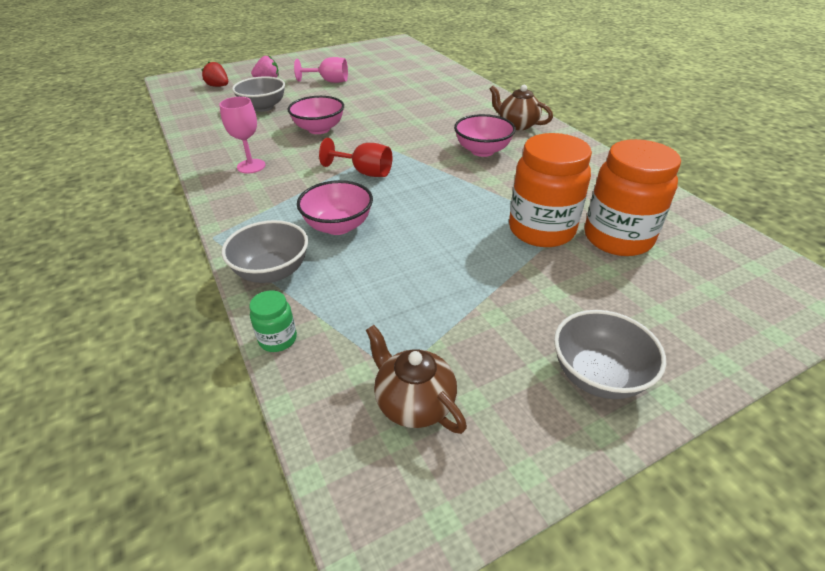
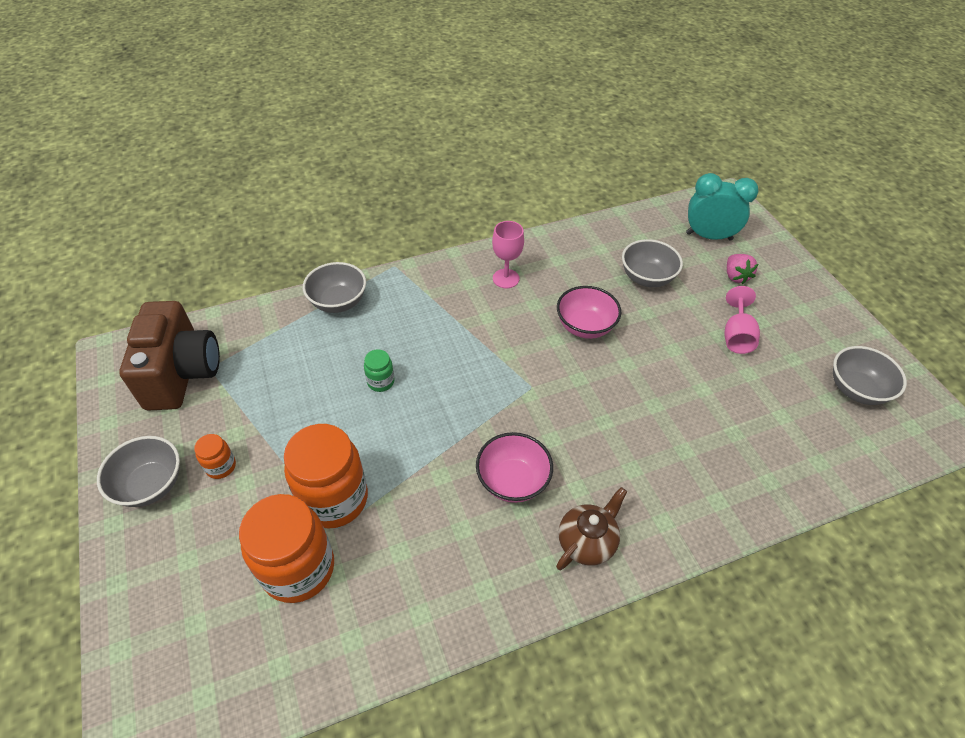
camera: 95 degrees right, 10 degrees up
red strawberry [201,62,228,87] -> turquoise clock [686,173,758,241]
green jar [249,290,297,352] -> green jar moved to [364,349,395,392]
pink bowl [297,180,373,235] -> none
red goblet [319,138,392,177] -> none
brown teapot [366,325,467,434] -> brown camera [119,301,220,410]
none -> orange jar [194,434,236,479]
none -> grey bowl [833,346,907,405]

